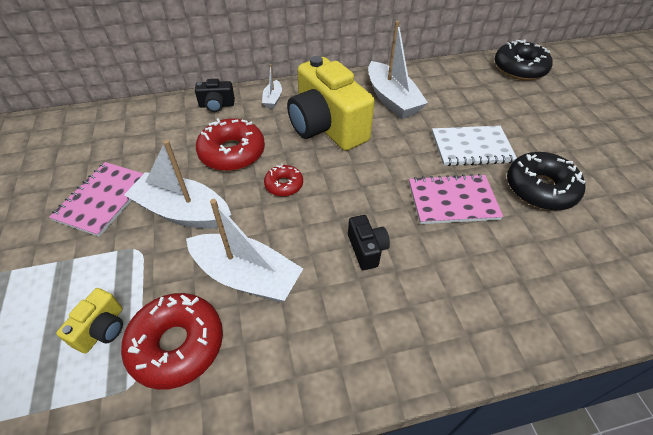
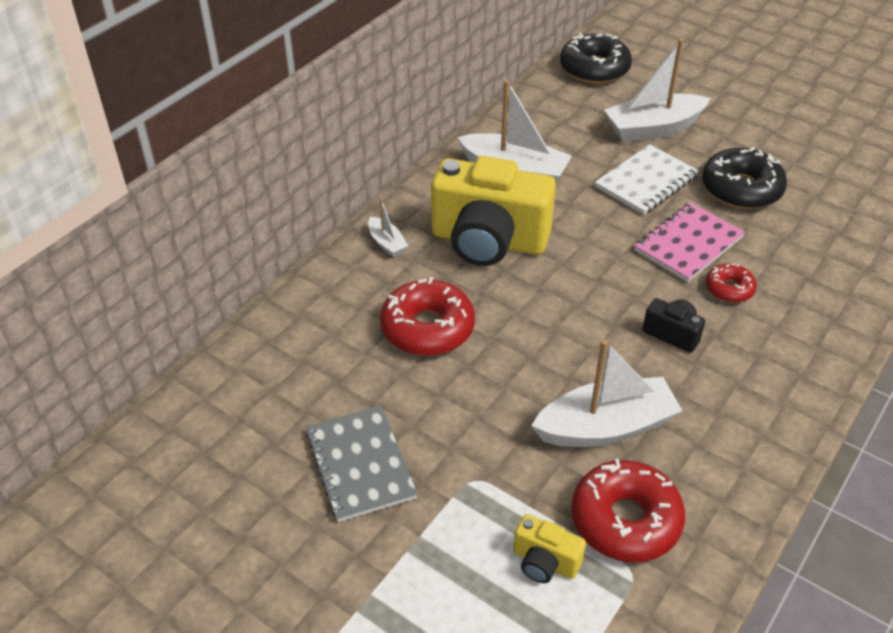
camera: 40 degrees left, 5 degrees down
pink notebook [49,162,143,237] -> grey notebook [305,406,417,522]
yellow camera [56,288,123,354] -> yellow camera turned 135 degrees clockwise [513,514,586,583]
white boat [124,140,231,229] -> white boat moved to [604,39,711,142]
black camera [195,79,235,112] -> none
red donut [264,164,303,196] -> red donut moved to [706,263,757,303]

